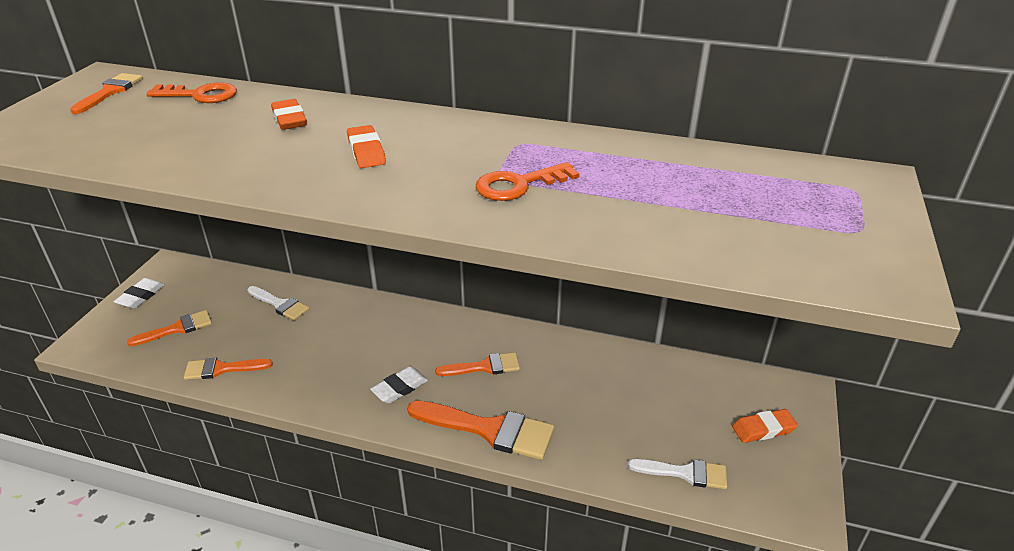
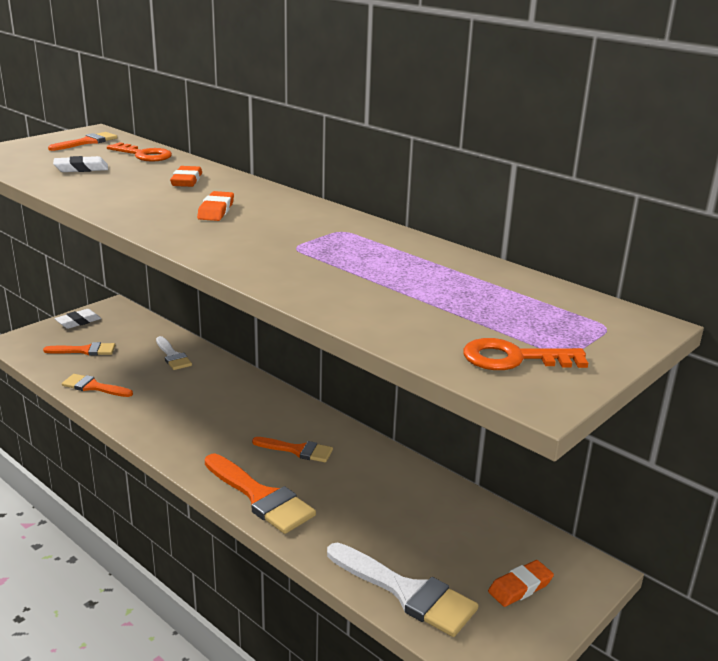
camera: 25 degrees right, 10 degrees down
white eraser [370,366,428,403] -> white eraser moved to [53,156,108,172]
orange key [476,162,580,201] -> orange key moved to [463,338,588,370]
white brush [628,459,727,489] -> white brush [327,543,479,637], size x1.65
orange eraser [732,409,798,443] -> orange eraser turned 45 degrees counterclockwise [488,560,554,607]

